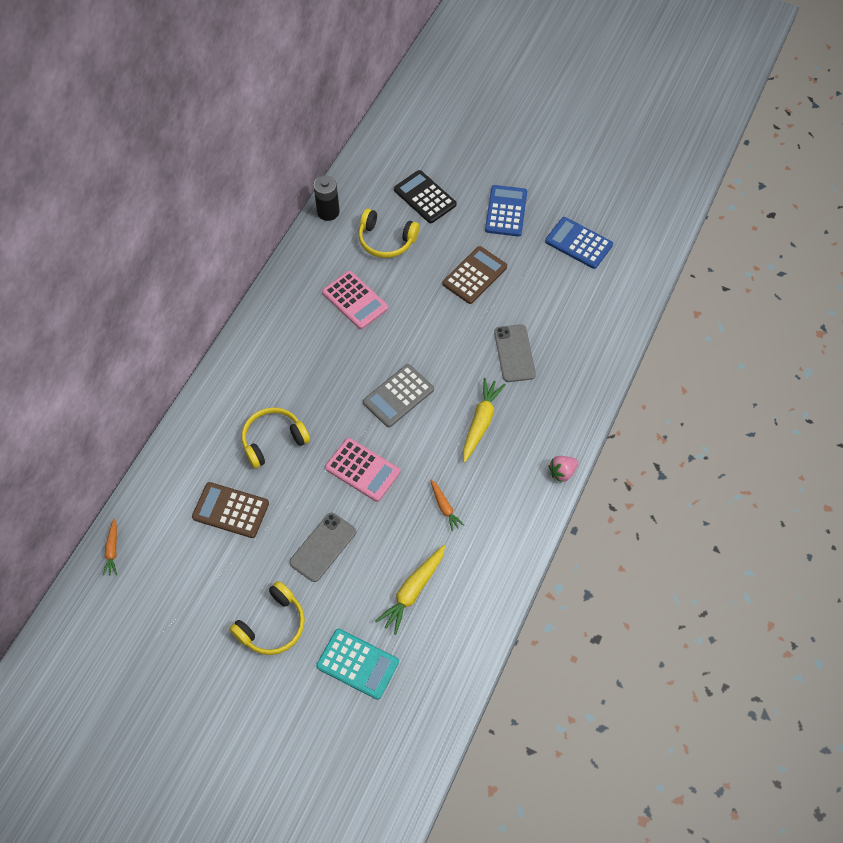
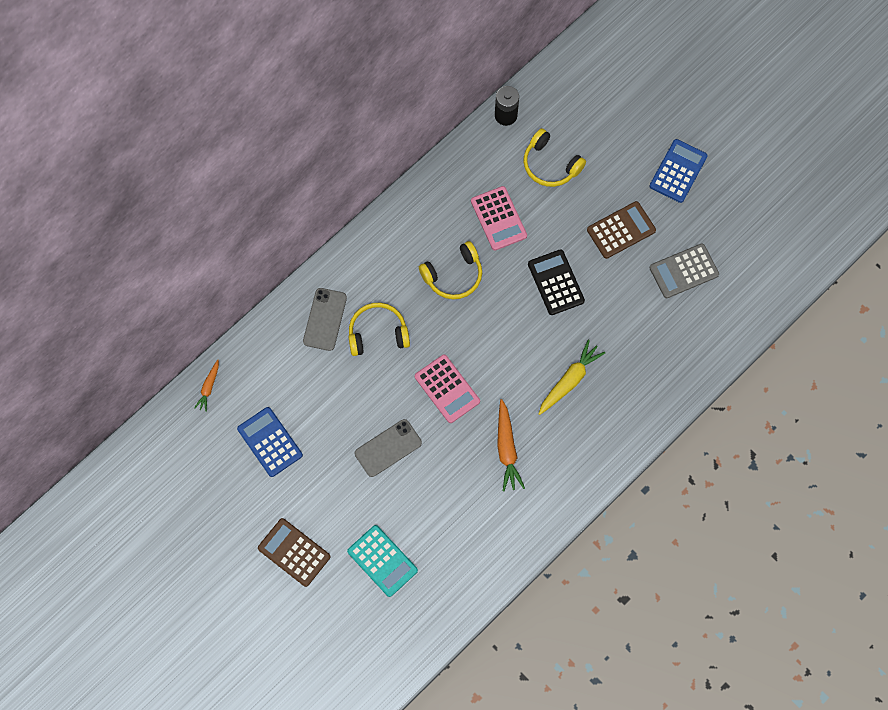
camera: 20 degrees right, 10 degrees up
brown calculator [192,482,269,538] -> brown calculator moved to [258,518,331,587]
yellow headphones [229,581,305,655] -> yellow headphones moved to [419,241,482,299]
grey calculator [363,364,434,427] -> grey calculator moved to [650,243,719,298]
yellow carrot [375,545,445,635] -> none
black calculator [394,170,457,223] -> black calculator moved to [528,249,585,315]
orange carrot [430,479,464,531] -> orange carrot [497,399,525,491], size x1.69
grey phone [494,324,536,382] -> grey phone moved to [303,288,347,351]
blue calculator [545,217,613,269] -> blue calculator moved to [237,407,303,477]
pink strawberry [548,456,578,482] -> none

